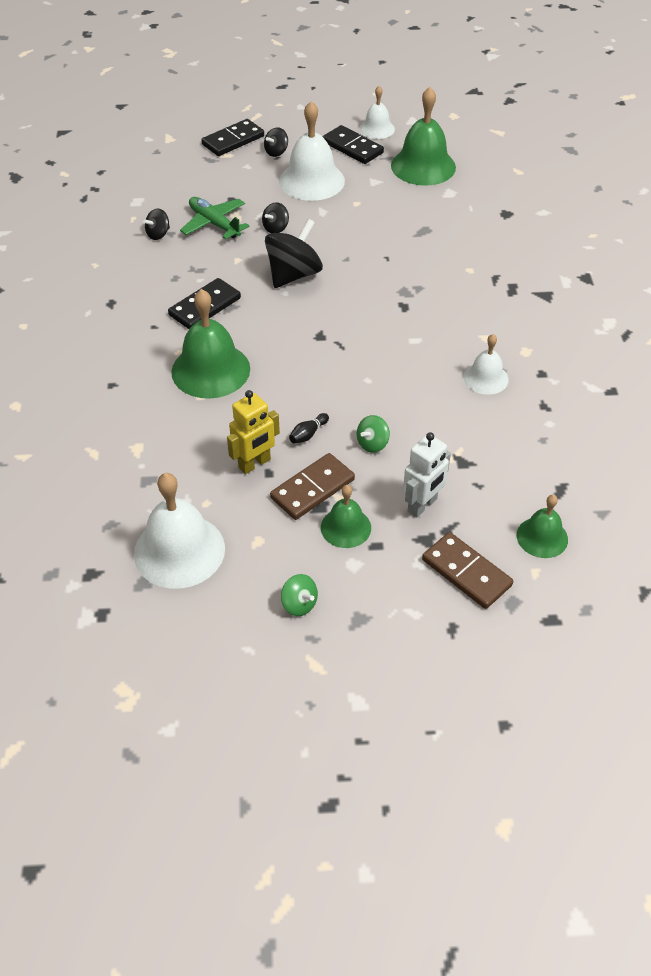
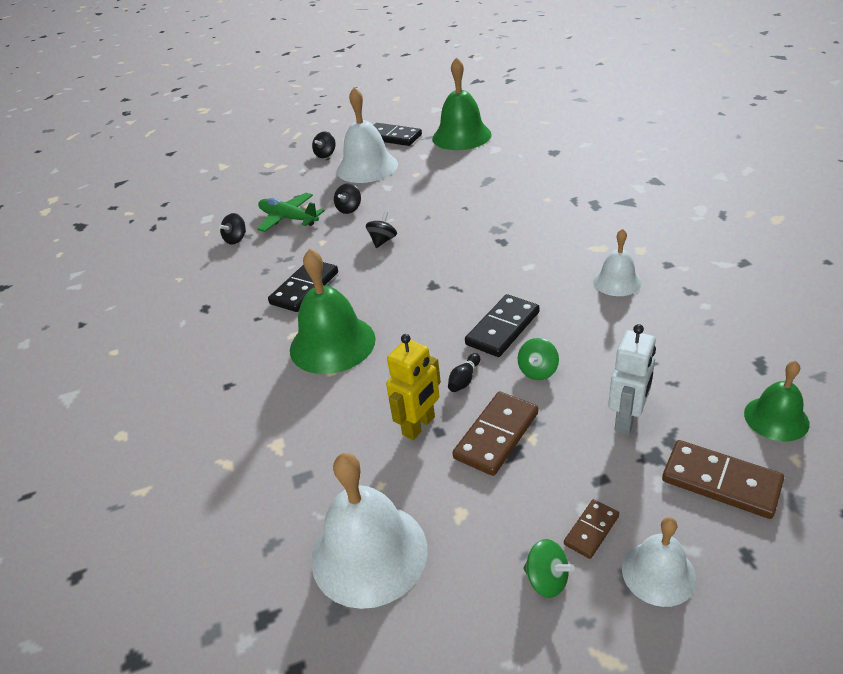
camera: 10 degrees left, 10 degrees down
black domino [201,119,264,156] -> black domino moved to [465,294,540,357]
black spinning top [265,219,323,288] -> black spinning top [366,212,397,248], size x0.50
green bell [321,485,371,548] -> none
white bell [360,86,395,139] -> white bell moved to [622,517,696,607]
none -> brown domino [564,499,619,559]

